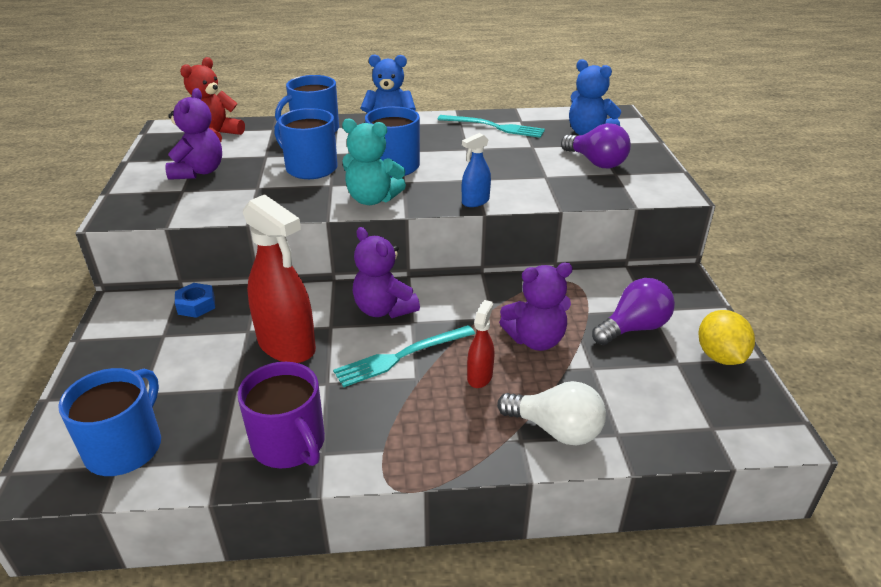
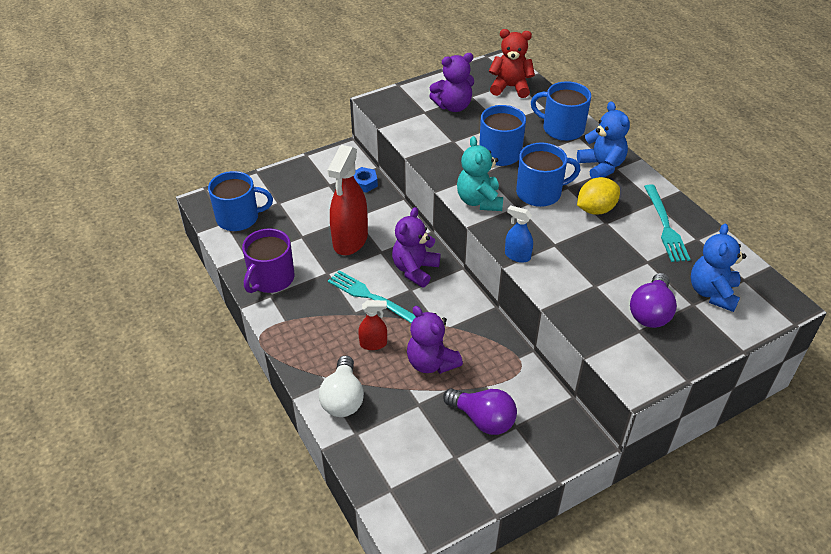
camera: 65 degrees right, 10 degrees up
yellow lemon [698,310,755,365] -> yellow lemon moved to [577,177,620,215]

